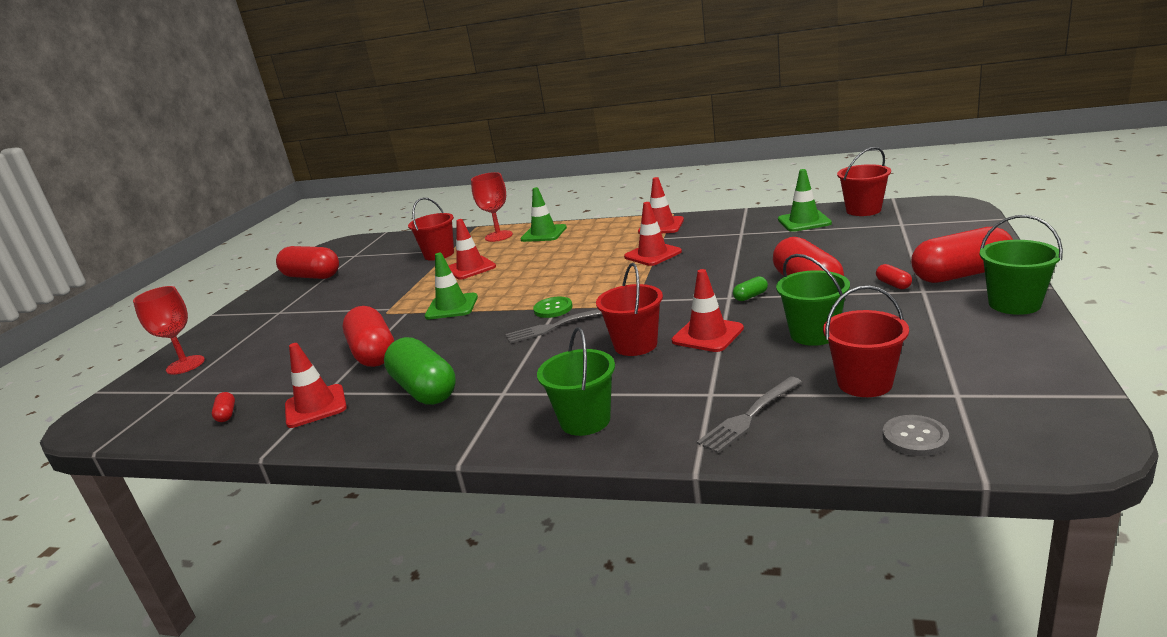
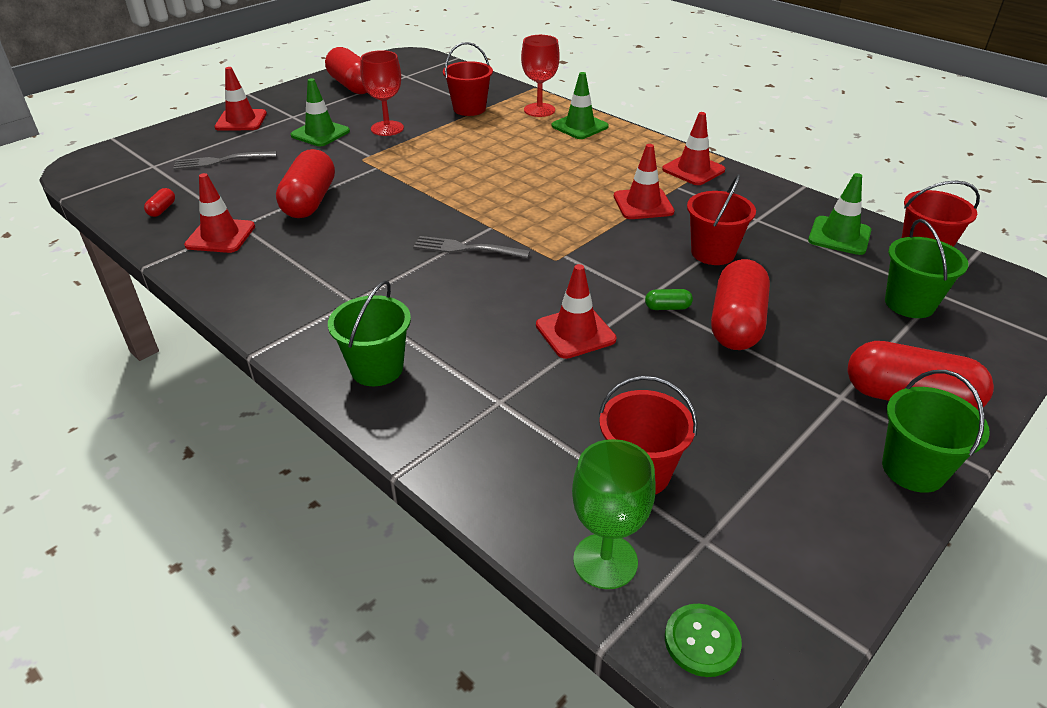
camera: 25 degrees right, 15 degrees up
red goblet [133,286,205,375] -> red goblet moved to [360,50,404,136]
green capsule [384,337,456,405] -> none
green traffic cone [425,253,478,319] -> green traffic cone moved to [291,78,350,146]
red traffic cone [448,219,496,280] -> red traffic cone moved to [215,67,267,131]
green button [533,297,573,318] -> green button moved to [665,604,742,677]
red bucket [596,263,663,356] -> red bucket moved to [687,174,756,265]
grey fork [697,377,802,453] -> grey fork moved to [173,151,276,170]
green bucket [776,254,850,346] -> green bucket moved to [885,219,968,318]
red capsule [876,264,912,289] -> none
grey button [883,415,949,456] -> green goblet [572,439,656,589]

